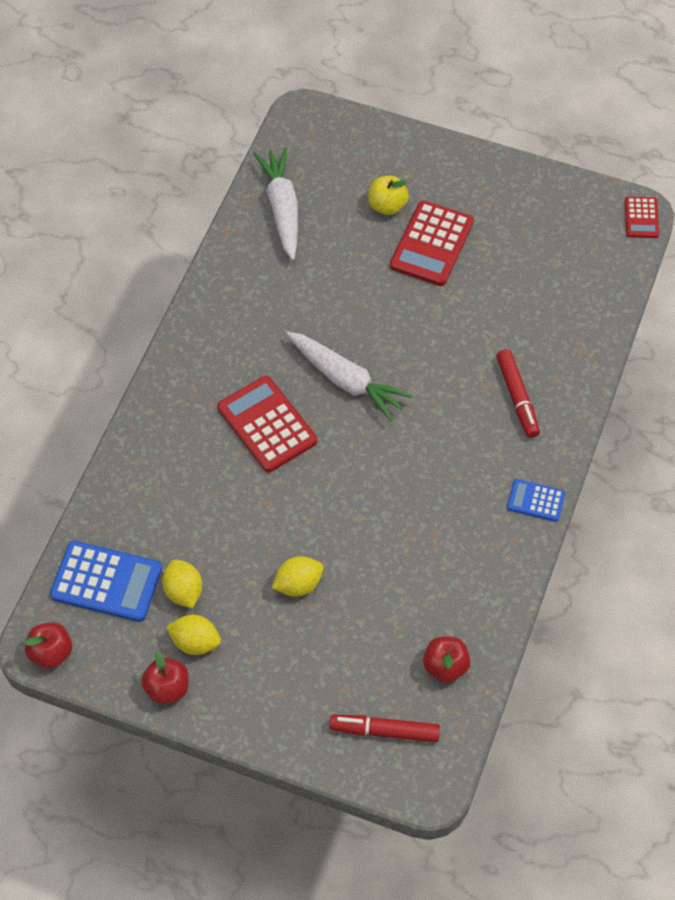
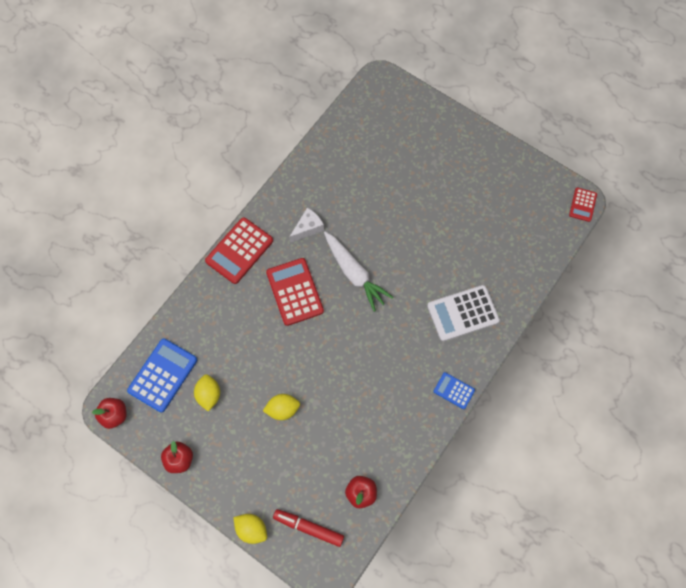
camera: 15 degrees right, 10 degrees up
blue calculator [50,541,162,622] -> blue calculator turned 90 degrees counterclockwise [127,338,197,413]
yellow lemon [166,615,221,655] -> yellow lemon moved to [233,514,267,544]
white carrot [254,147,298,260] -> none
yellow apple [368,176,409,215] -> none
red calculator [390,200,474,286] -> red calculator moved to [205,217,273,284]
red marker [496,349,540,438] -> white calculator [427,285,500,341]
none -> white cheese [289,208,324,243]

